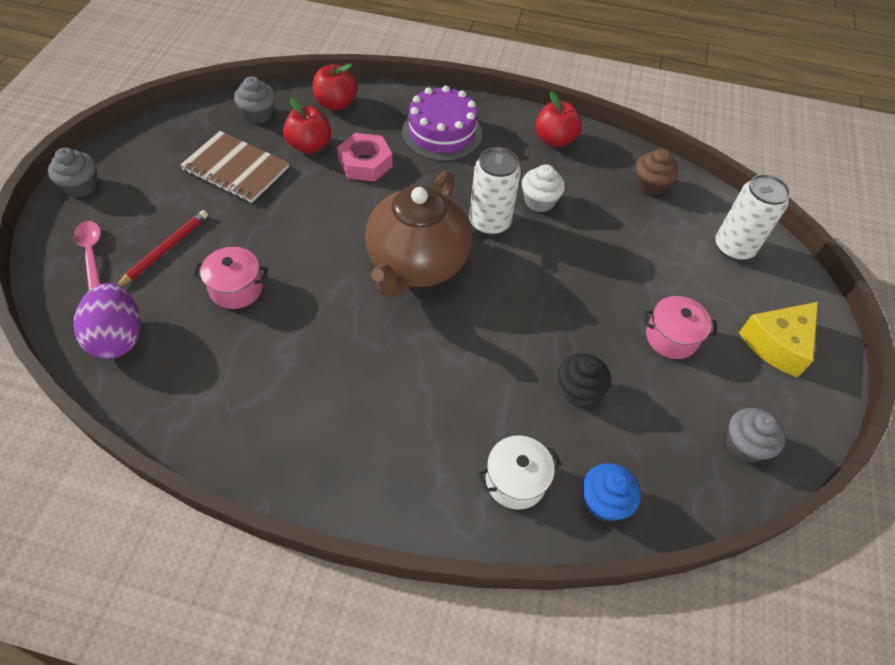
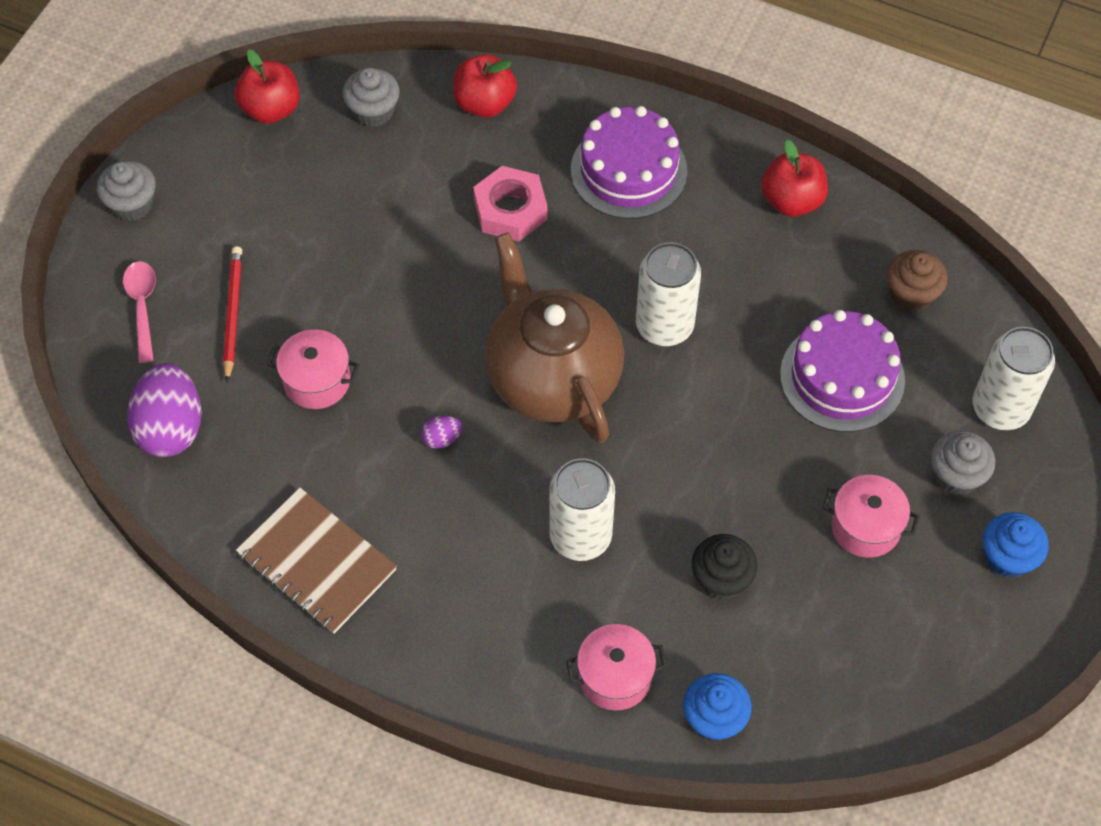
camera: 15 degrees right, 5 degrees up
red pencil [117,210,208,286] -> red pencil turned 45 degrees counterclockwise [223,246,242,382]
brown notebook [180,131,289,203] -> brown notebook moved to [236,488,397,633]
red apple [283,97,331,154] -> red apple moved to [235,50,300,124]
brown teapot [365,171,472,297] -> brown teapot turned 120 degrees clockwise [485,232,624,443]
white pot [478,435,562,510] -> pink pot [566,624,667,710]
white cupcake [522,164,565,212] -> none
grey cupcake [726,408,785,463] -> grey cupcake moved to [931,431,995,495]
yellow cheese [739,302,818,378] -> blue cupcake [983,512,1049,578]
none -> purple egg [421,416,463,449]
none -> white can [549,458,615,561]
none -> purple cake [780,310,905,432]

